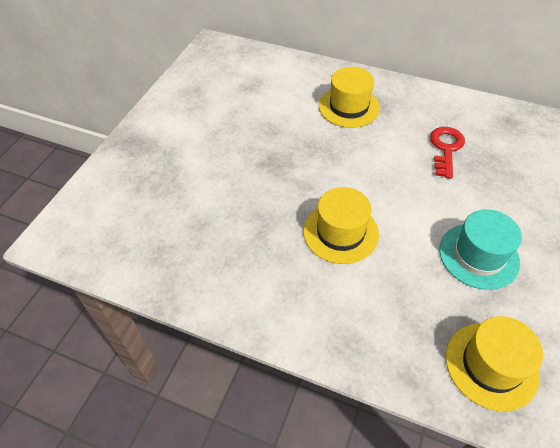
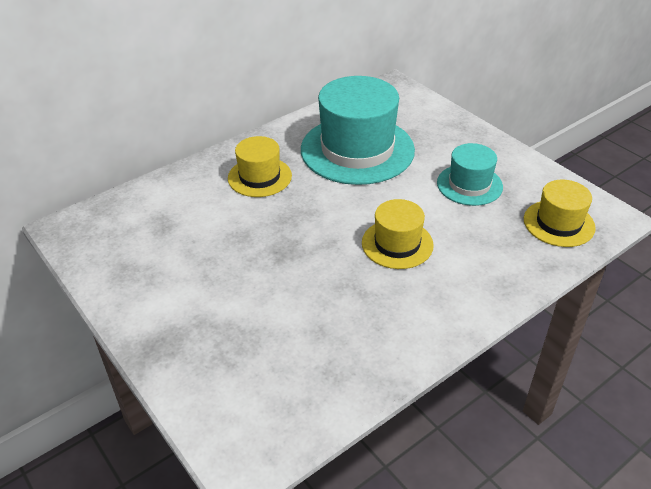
camera: 60 degrees left, 10 degrees down
red key [430,127,465,179] -> turquoise hat [301,76,415,185]

